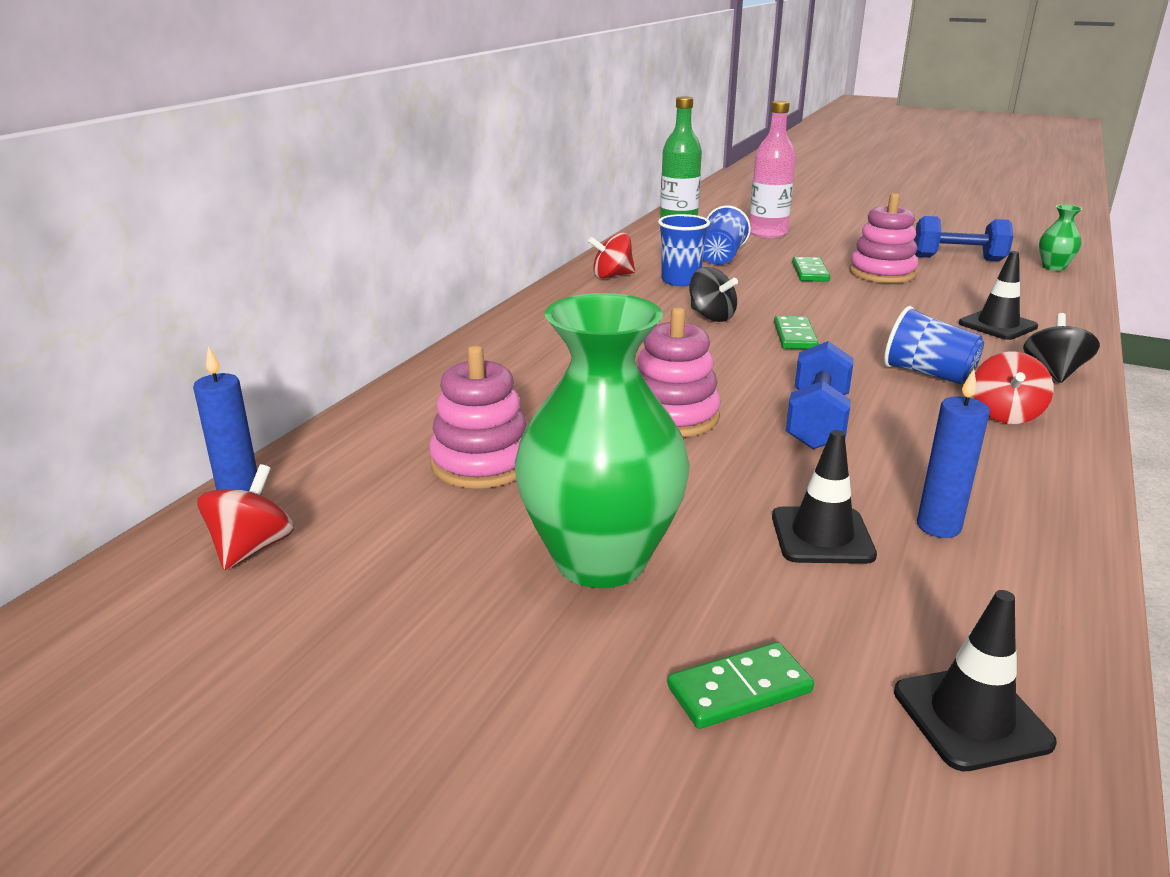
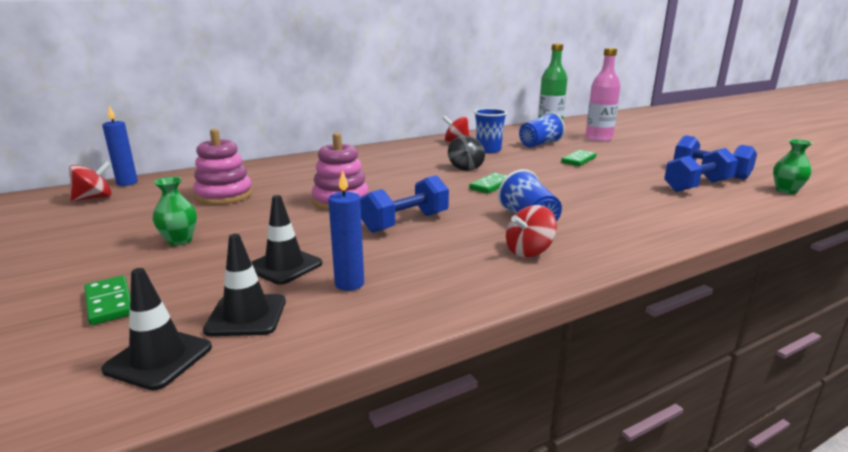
camera: 35 degrees right, 5 degrees down
green vase [515,293,690,588] -> green vase [152,177,197,246], size x0.44
green domino [667,642,814,729] -> green domino turned 45 degrees clockwise [84,276,130,325]
pink stacking toy [850,193,919,283] -> none
black traffic cone [959,251,1038,340] -> black traffic cone moved to [203,234,286,336]
black spinning top [1023,313,1100,383] -> none
none -> blue dumbbell [664,148,738,192]

